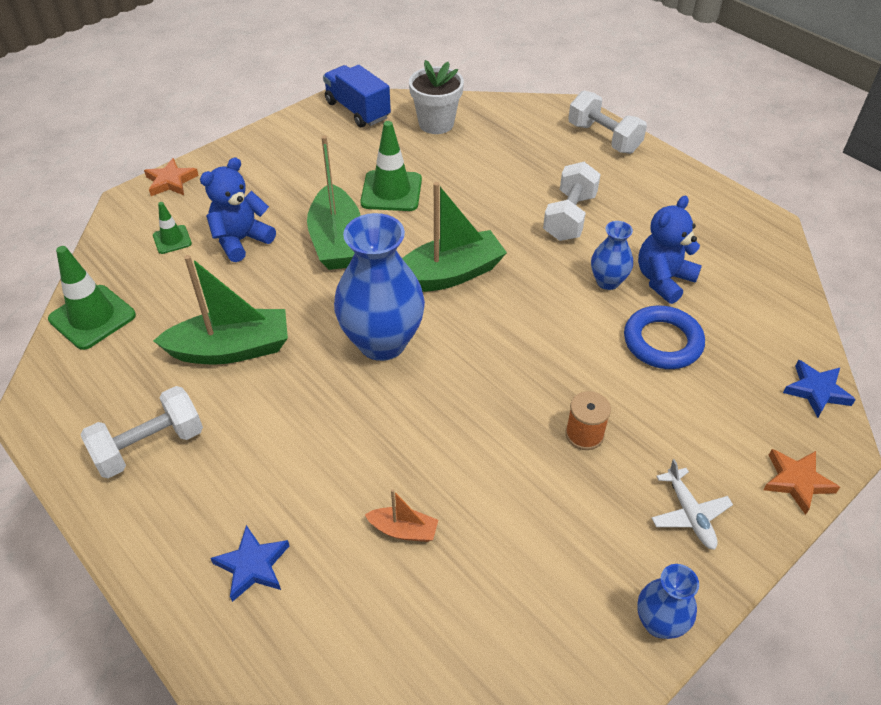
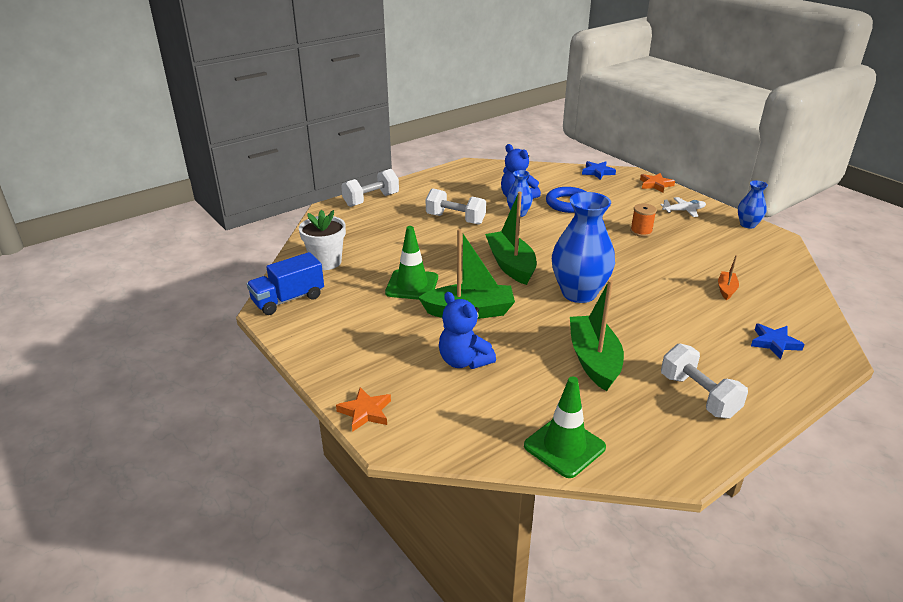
camera: 85 degrees left, 15 degrees down
green traffic cone [153,202,192,254] -> none

